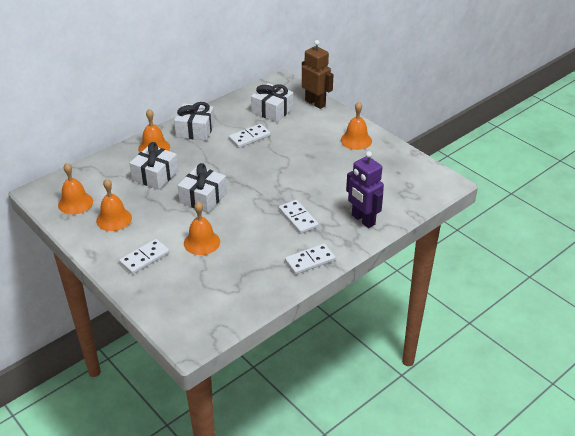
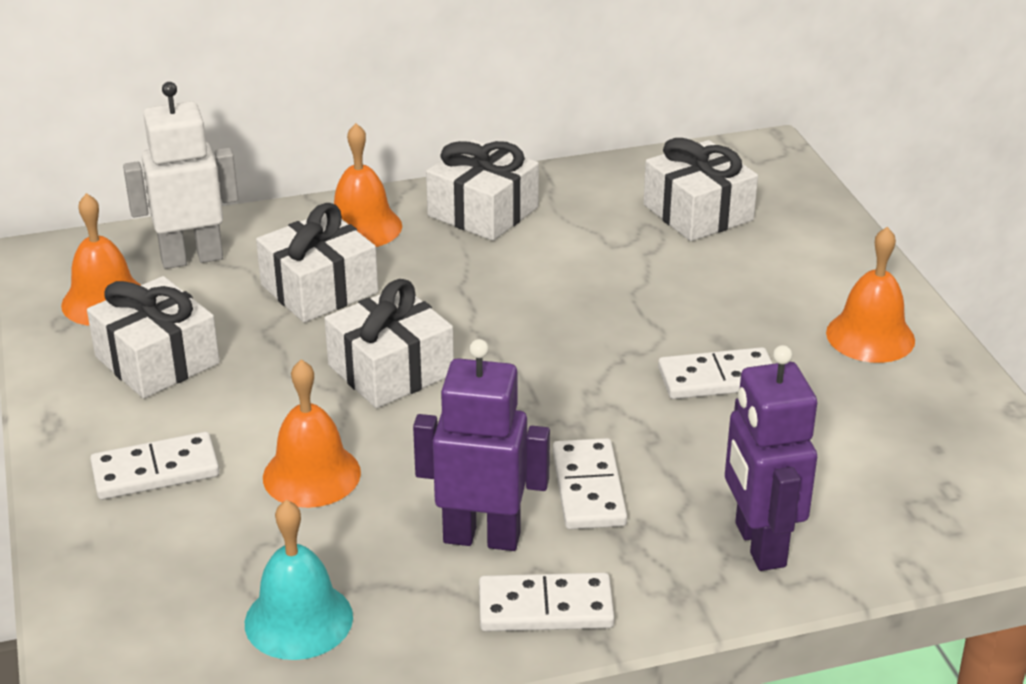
camera: 25 degrees right, 5 degrees down
orange bell [96,178,132,231] -> white gift [87,276,220,399]
white domino [229,124,271,148] -> white domino moved to [658,347,773,399]
brown robot [302,40,333,109] -> none
none -> white robot [123,82,238,269]
none -> turquoise bell [245,500,353,660]
none -> purple robot [413,339,550,551]

